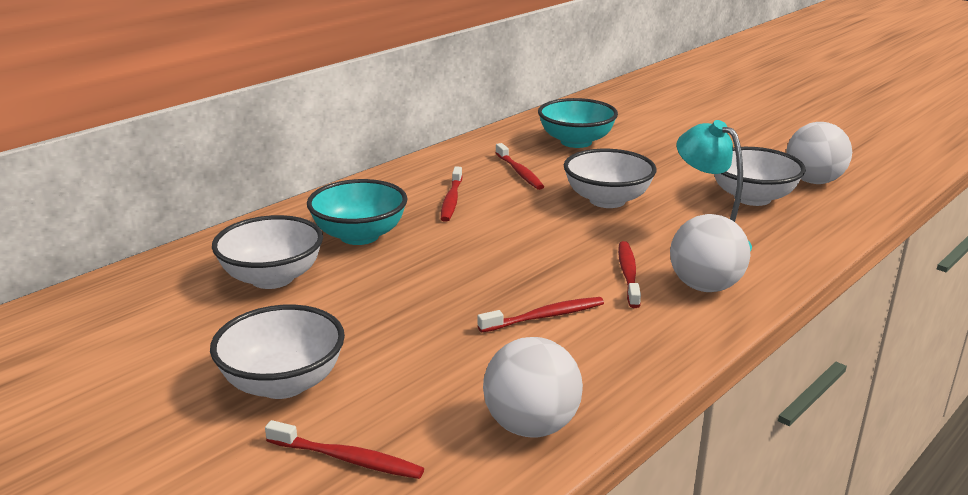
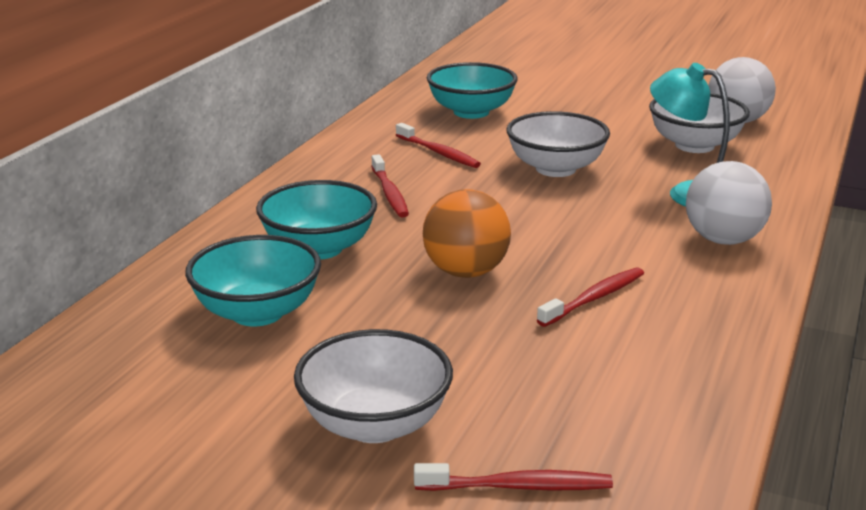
camera: 20 degrees left, 0 degrees up
white bowl [212,215,323,289] -> turquoise bowl [185,235,321,326]
white ball [483,337,583,438] -> none
red toothbrush [618,241,641,308] -> none
none -> orange ball [423,189,511,278]

